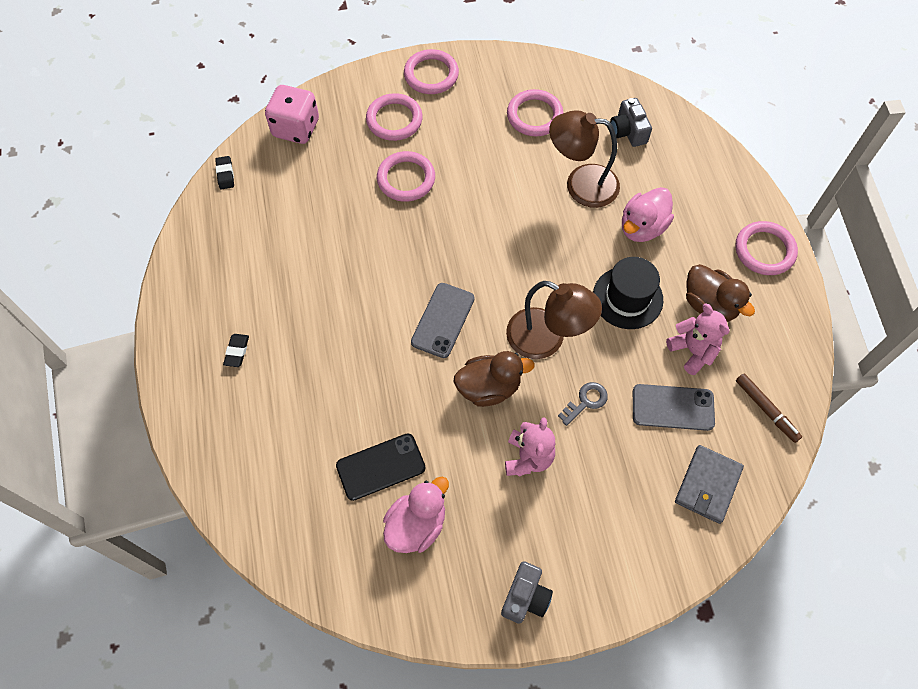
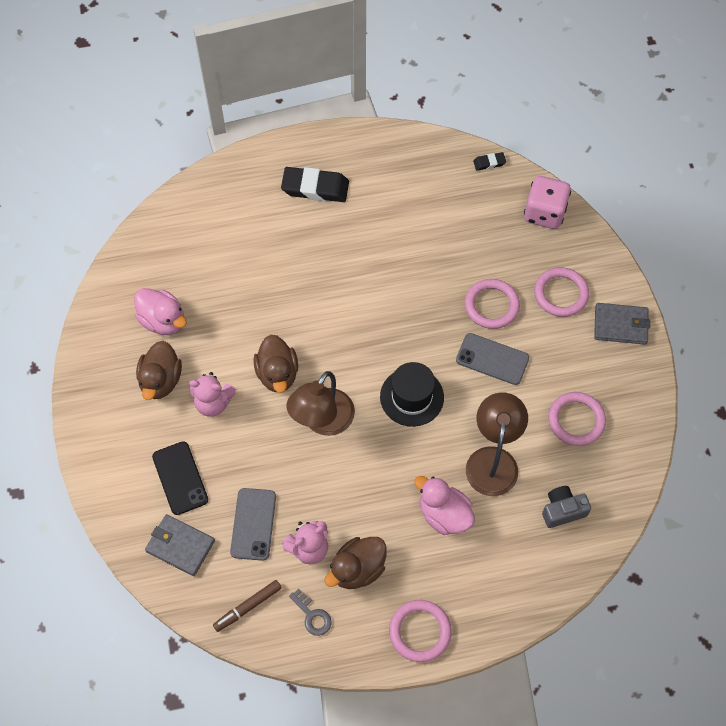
camera: 90 degrees right, 0 degrees up
black eraser [223,334,249,367] -> black eraser [281,167,349,202], size x2.09
black phone [336,433,426,501] -> black phone moved to [152,442,208,515]
pink ring [404,49,459,94] -> grey wallet [594,303,650,345]
grey phone [411,283,475,358] -> grey phone moved to [456,333,529,385]
grey camera [501,561,553,624] -> none
grey key [558,382,608,426] -> grey key moved to [289,588,332,636]
black hat [593,257,663,329] -> black hat moved to [380,362,444,427]
none -> brown duck [136,341,182,400]

